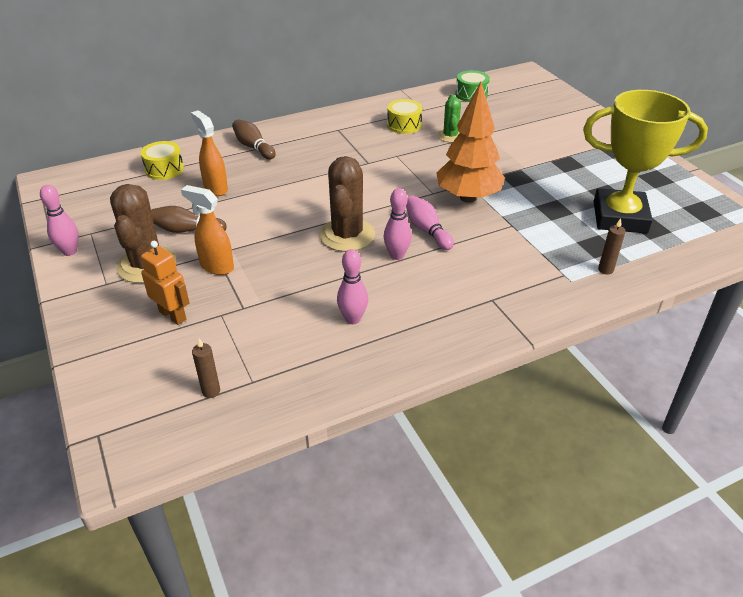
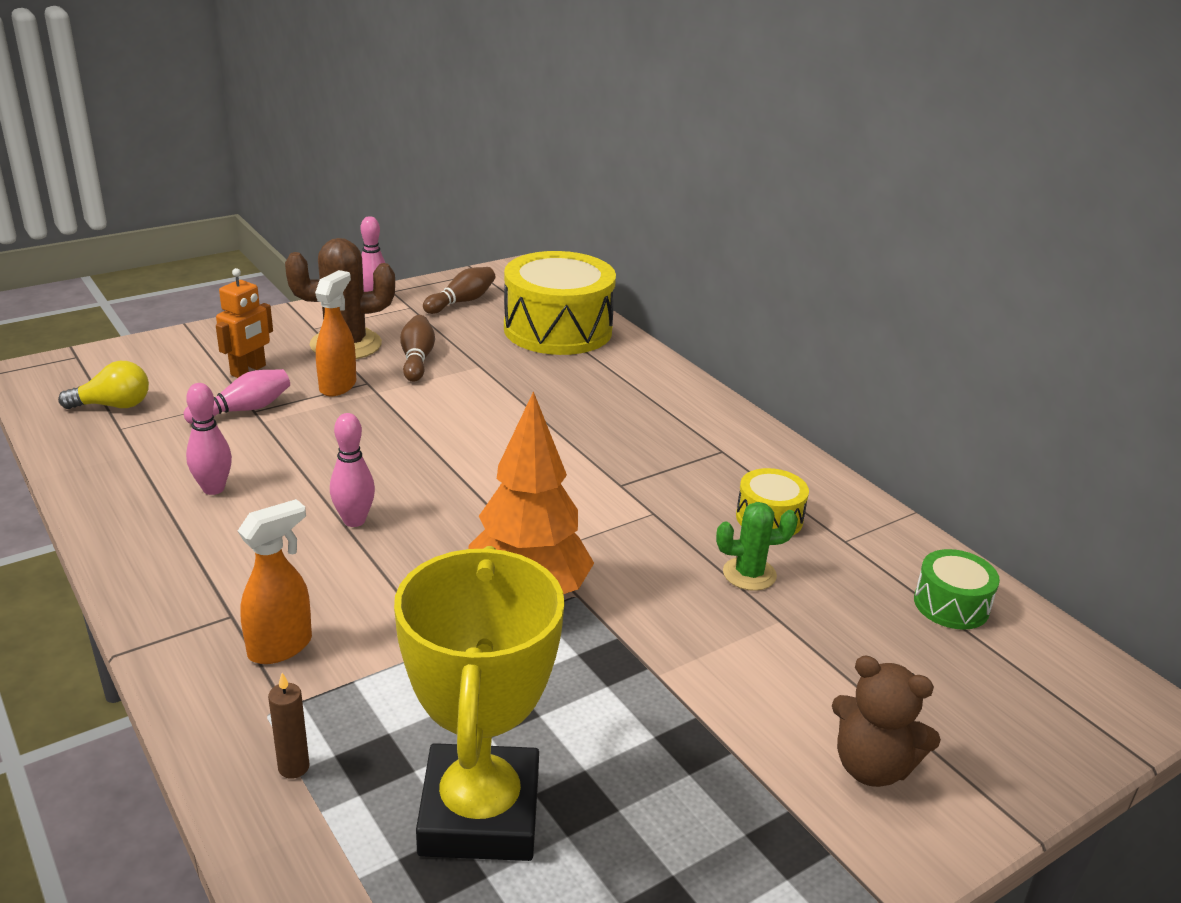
camera: 80 degrees right, 10 degrees down
yellow drum [141,141,184,180] -> yellow drum [504,251,616,355], size x2.10
orange spray bottle [191,110,228,196] -> orange spray bottle moved to [238,499,312,664]
brown candle [192,338,220,398] -> yellow light bulb [58,361,149,409]
brown bowling pin [232,119,276,159] -> brown bowling pin moved to [423,267,495,314]
brown cactus [319,156,375,252] -> none
pink bowling pin [406,195,454,250] -> pink bowling pin moved to [184,369,290,424]
none -> brown teddy bear [832,656,941,787]

